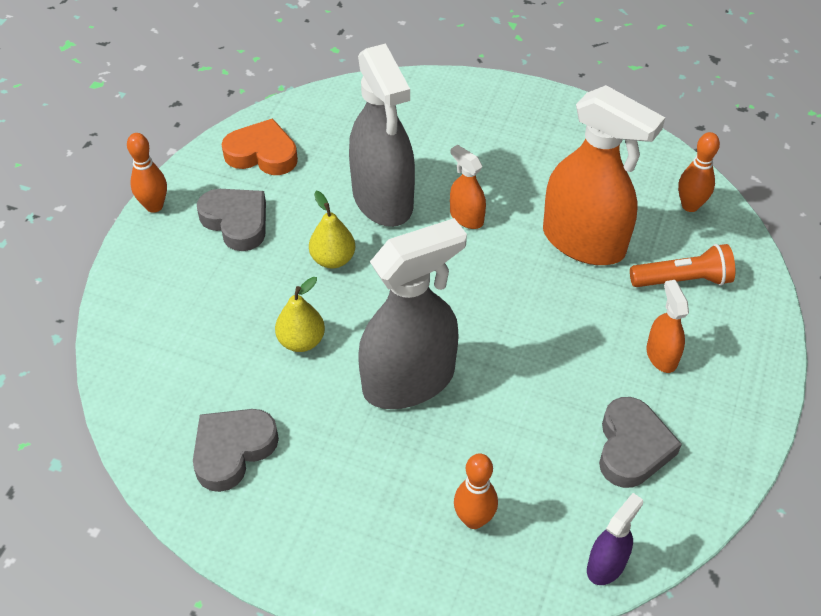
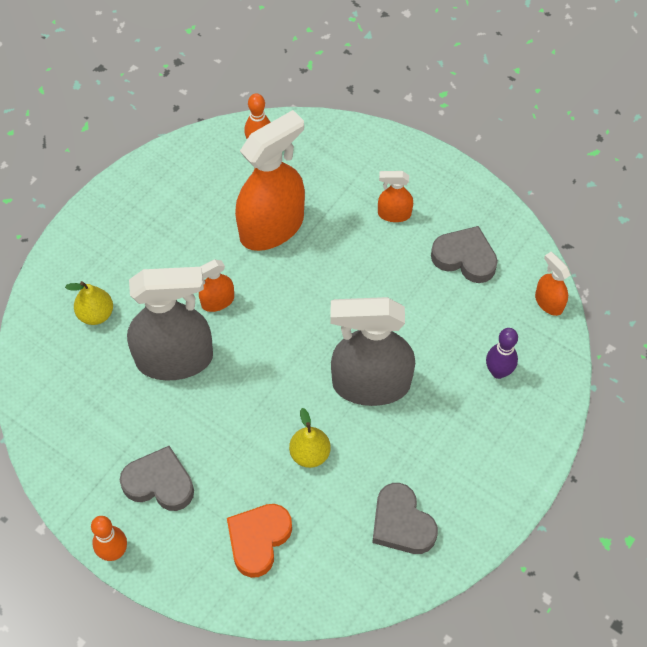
camera: 75 degrees left, 10 degrees up
grey heart [197,189,266,251] -> grey heart turned 45 degrees clockwise [120,446,194,511]
orange heart [222,118,298,175] -> orange heart moved to [227,504,292,578]
yellow pear [309,191,355,269] -> yellow pear moved to [65,281,113,325]
grey spray bottle [358,218,467,409] -> grey spray bottle turned 75 degrees counterclockwise [330,297,415,406]
orange bowling pin [454,453,498,529] -> purple bowling pin [486,328,518,379]
purple spray bottle [587,493,643,585] -> orange spray bottle [535,252,571,316]
orange flashlight [630,244,735,287] -> none

